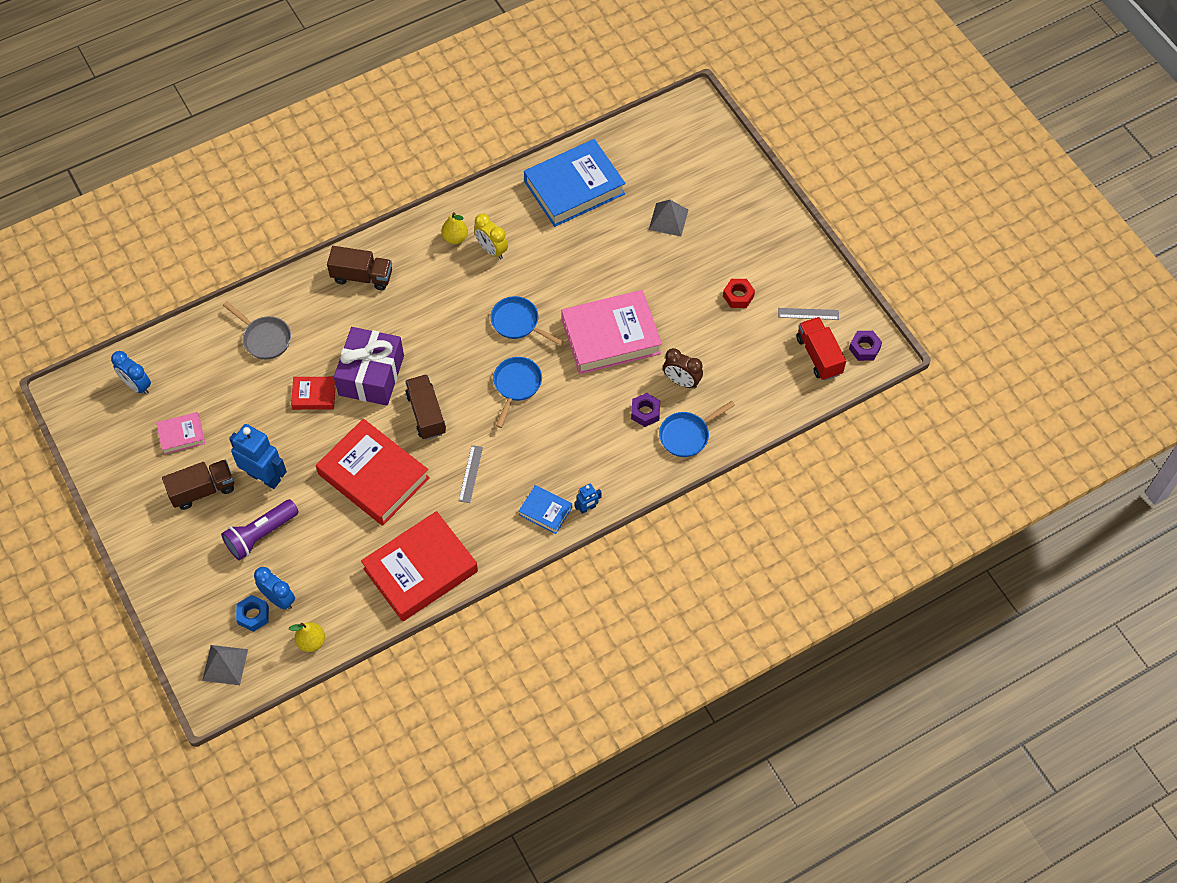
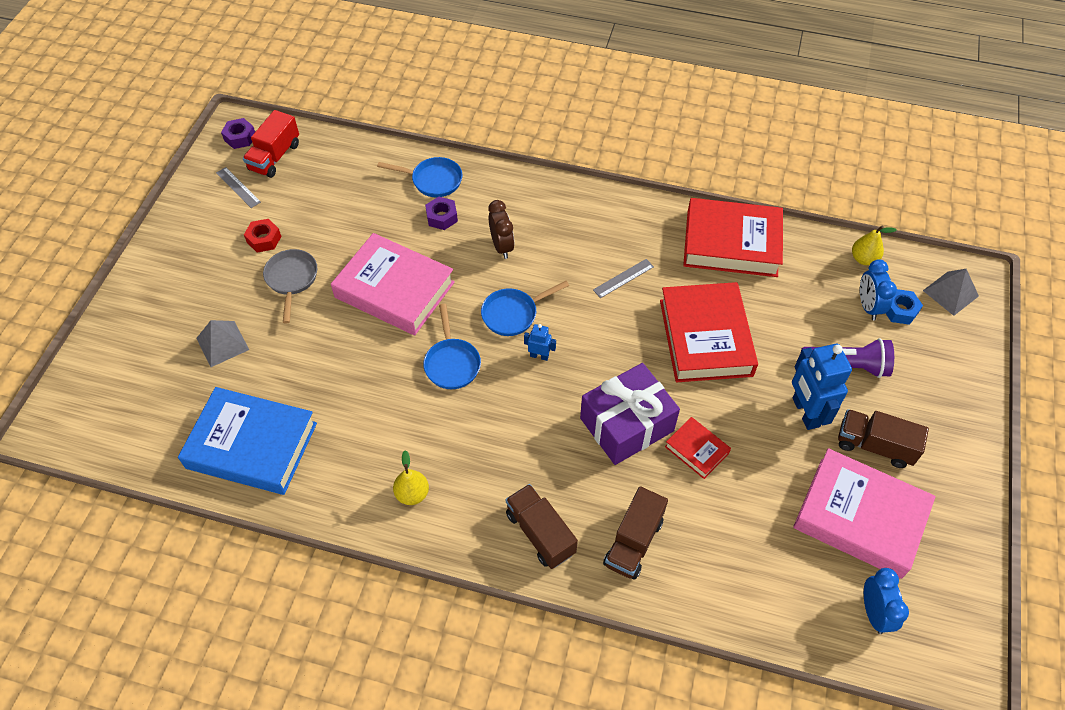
camera: 135 degrees left, 5 degrees down
pink book [156,412,205,454] -> pink book [793,448,936,579], size x2.09
grey pan [223,301,291,359] -> grey pan moved to [263,249,317,324]
brown truck [405,374,446,440] -> brown truck moved to [603,486,668,580]
yellow clock [474,214,508,259] -> none
blue book [519,485,572,534] -> none
blue robot [575,483,602,514] -> blue robot moved to [524,324,556,361]
brown clock [663,348,703,389] -> brown clock moved to [488,200,514,259]

